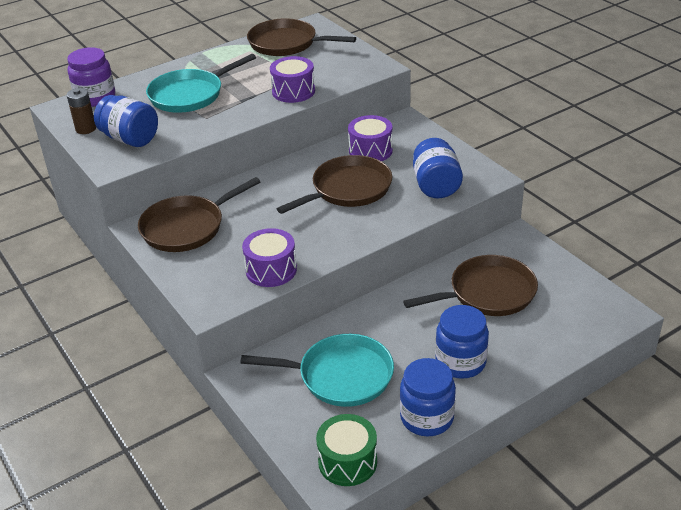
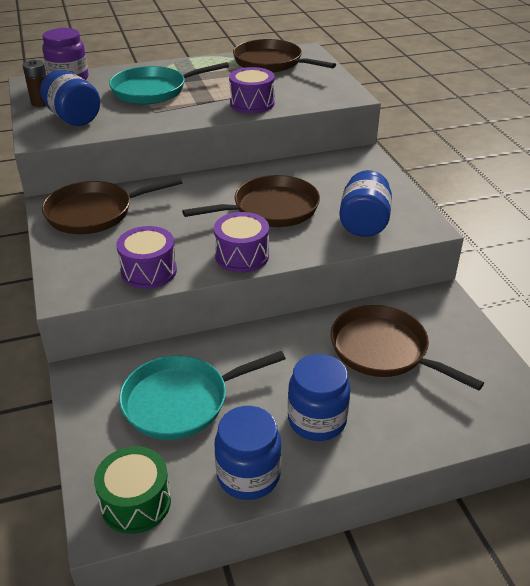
camera: 15 degrees right, 0 degrees up
turquoise pan [240,334,394,407] -> turquoise pan turned 135 degrees clockwise [119,351,286,440]
purple drum [348,115,393,161] -> purple drum moved to [214,212,269,272]
brown pan [403,255,538,316] -> brown pan turned 135 degrees counterclockwise [331,305,484,391]

